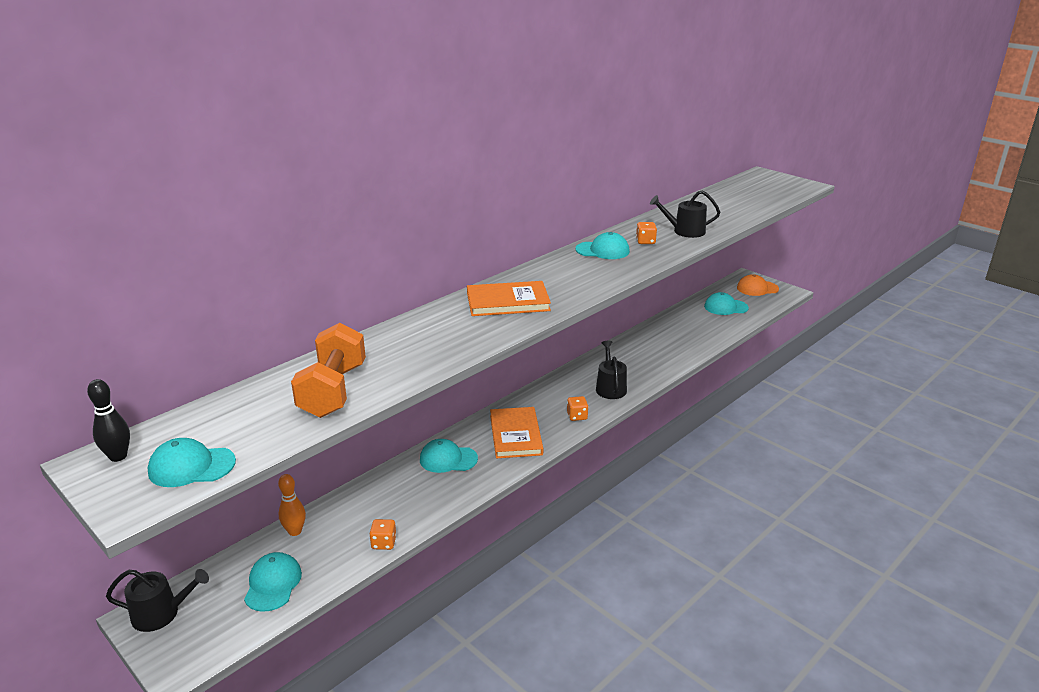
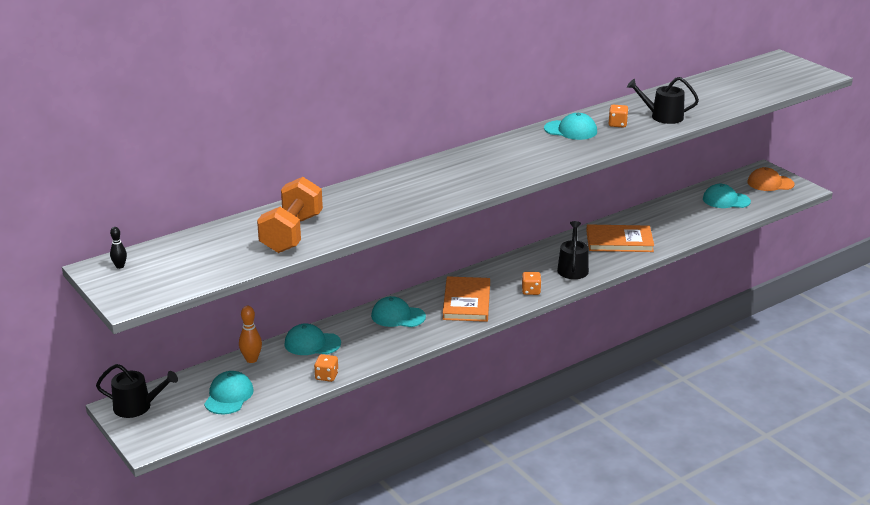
camera: 10 degrees right, 0 degrees up
black bowling pin [87,379,130,462] -> black bowling pin [110,227,127,269], size x0.63
turquoise cap [147,438,236,487] -> turquoise cap moved to [284,323,341,355]
orange book [467,281,551,316] -> orange book moved to [586,224,654,252]

